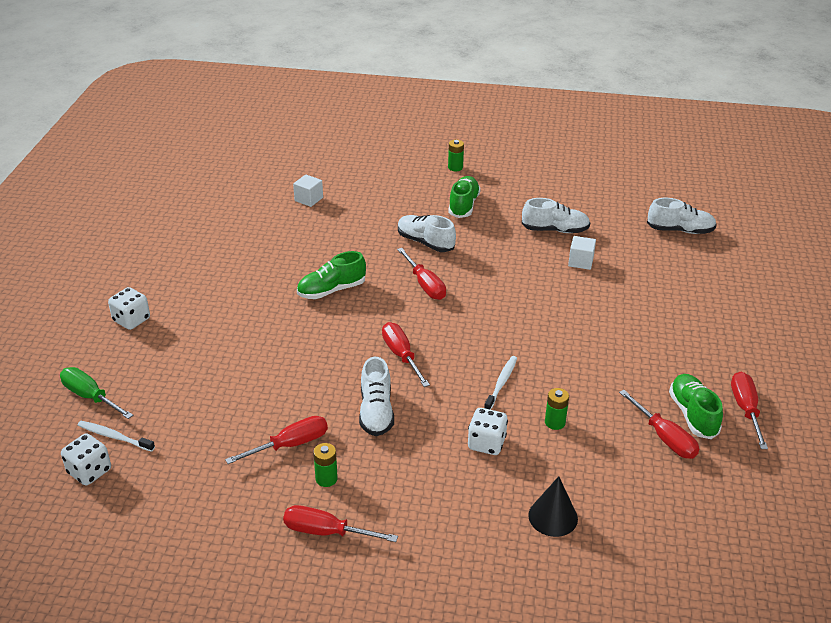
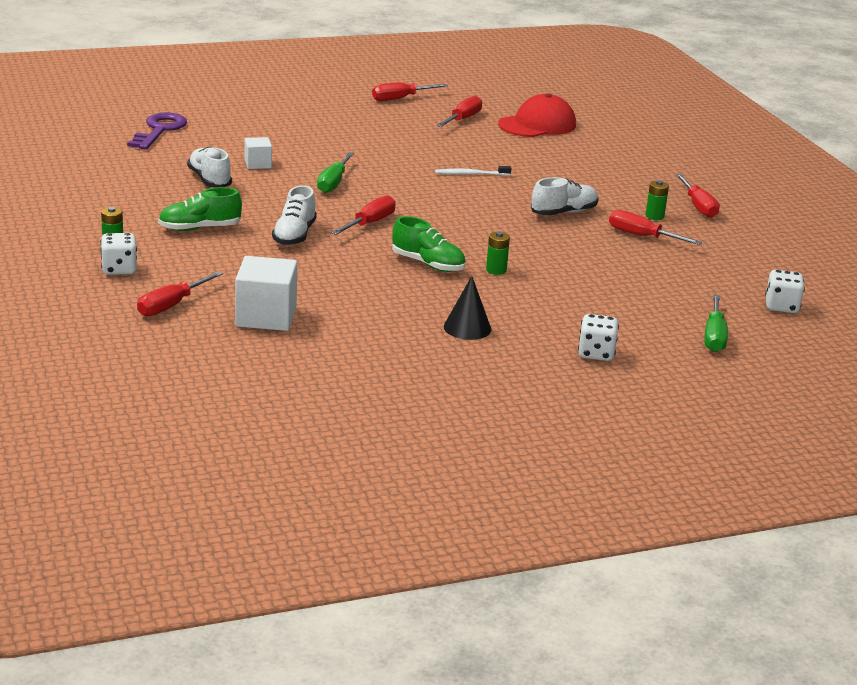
camera: 120 degrees left, 10 degrees down
white toothbrush [78,421,155,452] -> none
white cube [293,174,323,207] -> white cube [235,256,298,331], size x1.82
red screwdriver [382,322,430,387] -> red screwdriver moved to [137,271,223,316]
white dice [468,408,508,455] -> white dice moved to [100,233,137,275]
black cone [528,476,578,537] -> black cone moved to [444,276,491,340]
green battery [545,388,569,430] -> green battery moved to [486,231,510,275]
white shoe [647,198,717,234] -> purple key [127,112,187,149]
green shoe [669,374,723,439] -> none
none -> green screwdriver [317,152,354,193]
none -> red cap [498,93,576,137]

